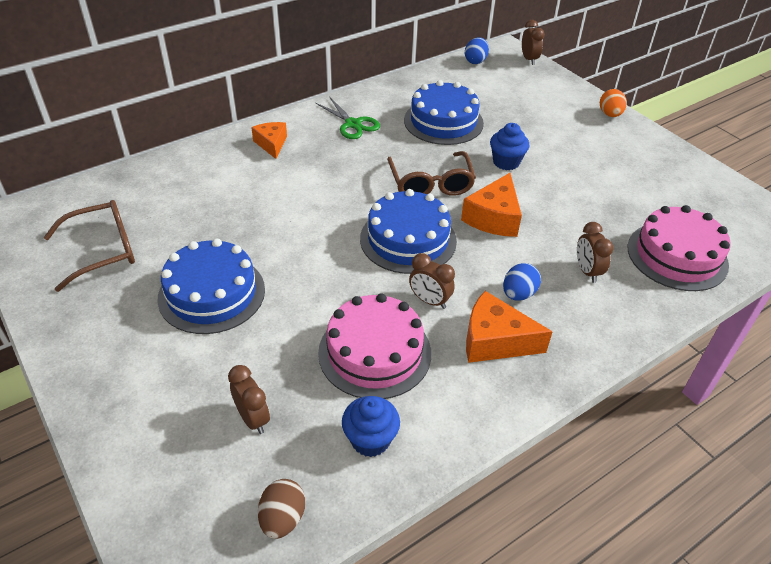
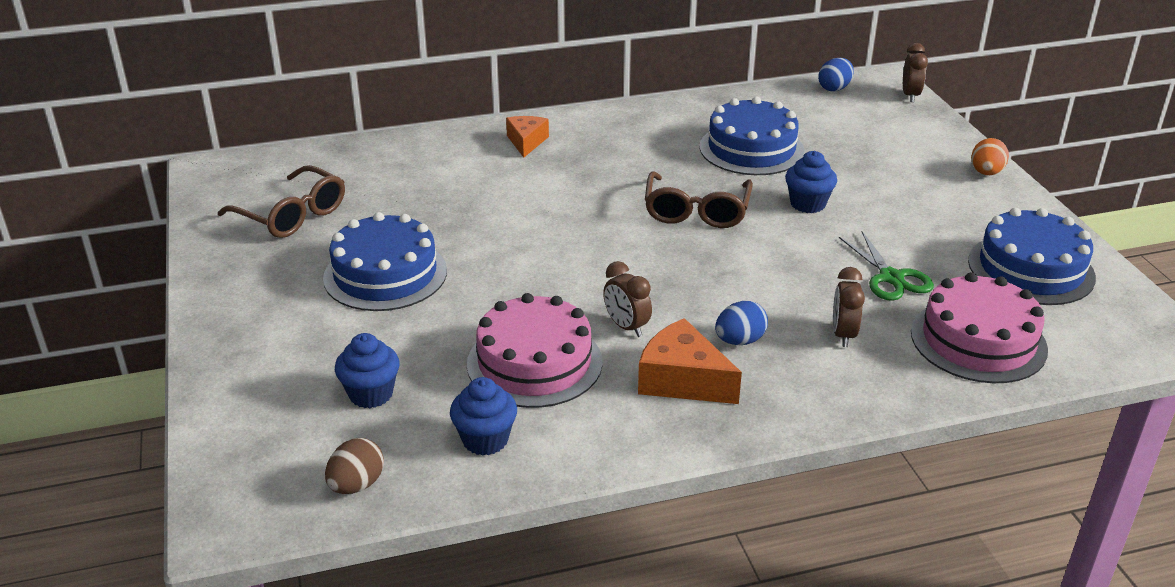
camera: 20 degrees right, 10 degrees down
brown glasses [44,200,135,292] -> brown glasses turned 45 degrees clockwise [218,165,345,238]
brown clock [228,365,270,434] -> blue cupcake [335,333,399,408]
green scissors [316,97,380,139] -> green scissors moved to [839,231,934,301]
blue cake [360,189,457,274] -> blue cake moved to [968,208,1096,305]
orange cheese [461,173,522,237] -> none

